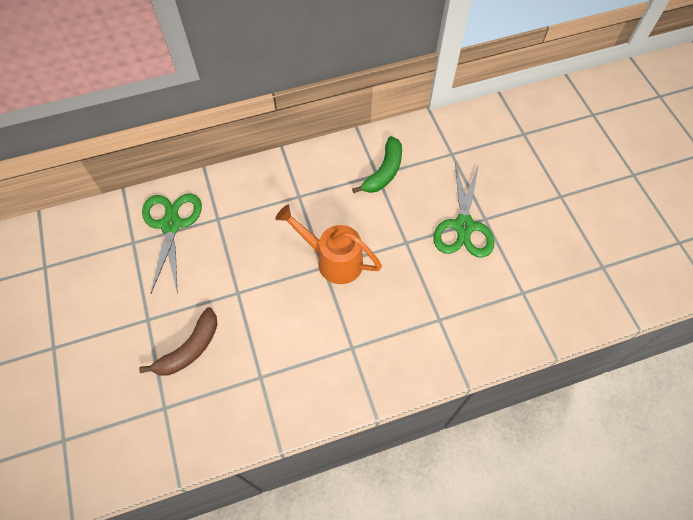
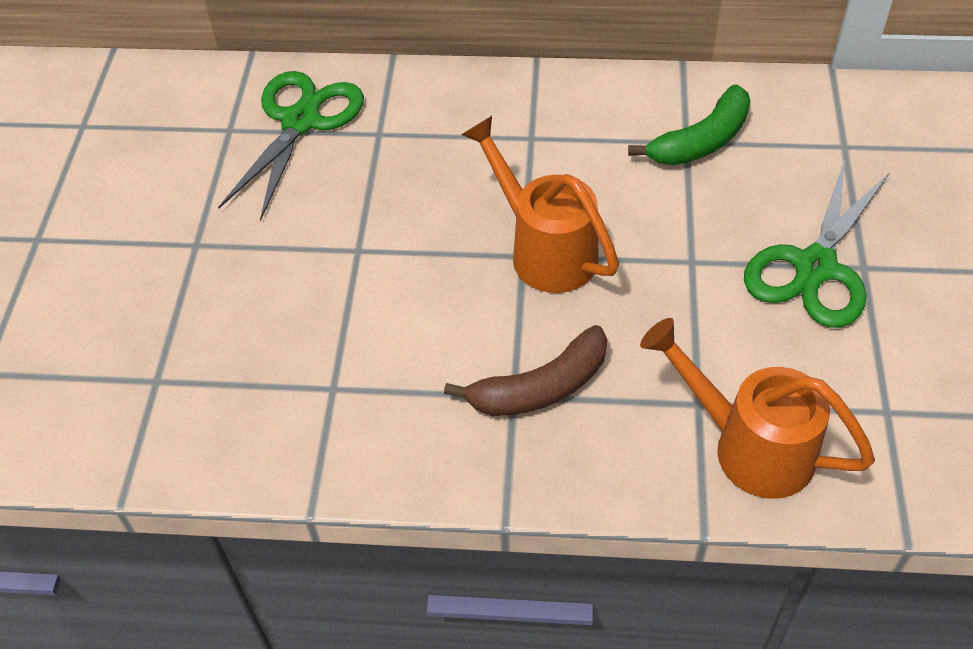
camera: 25 degrees right, 10 degrees down
brown banana [139,307,217,375] -> brown banana moved to [444,325,607,416]
none -> orange watering can [640,318,875,499]

